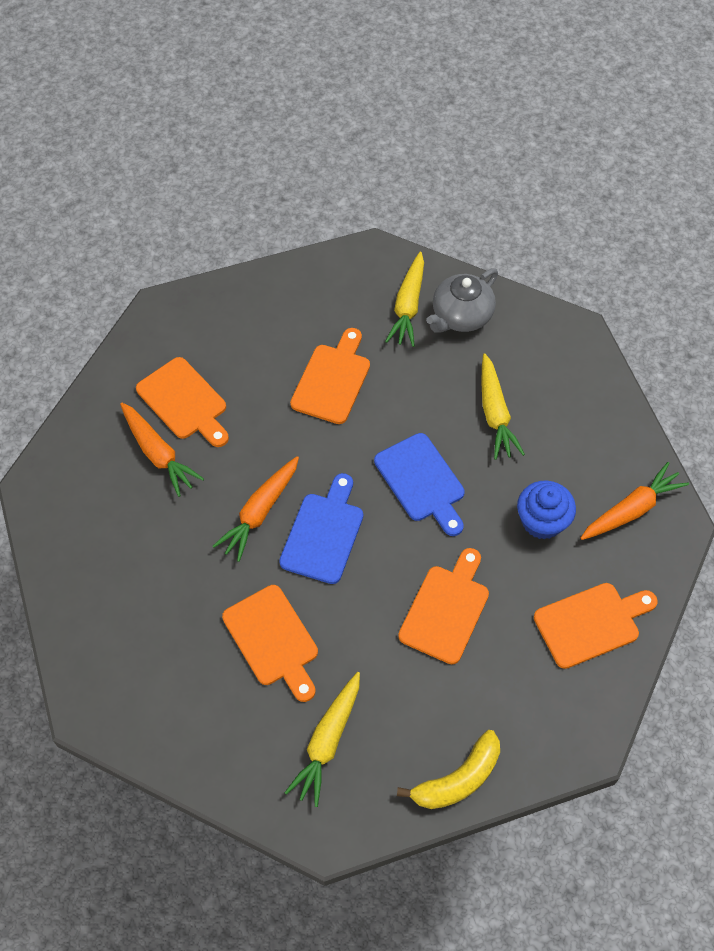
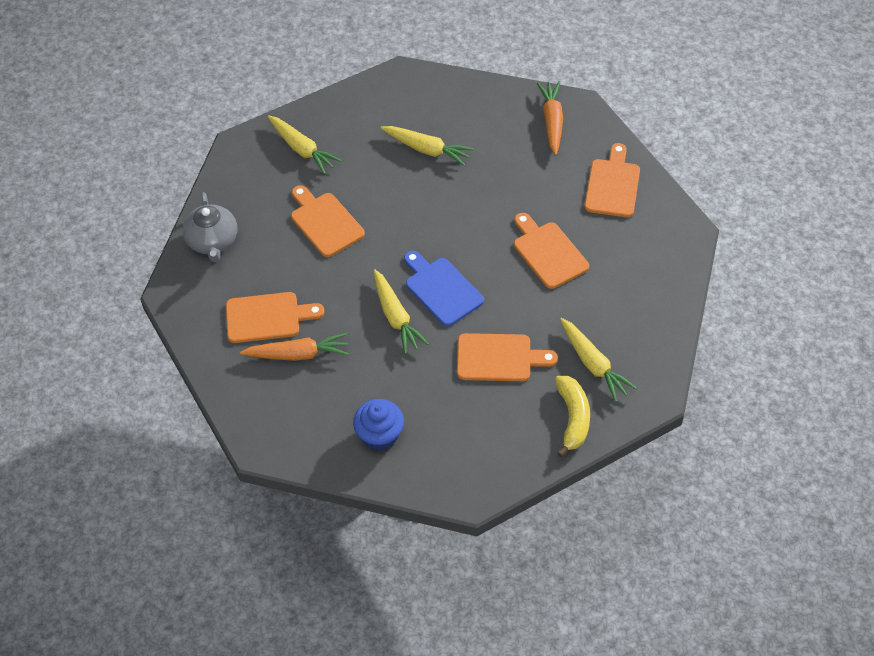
camera: 55 degrees left, 5 degrees down
orange carrot [213,456,299,562] -> yellow carrot [373,269,429,354]
blue cutting board [374,433,465,536] -> none
yellow banana [397,730,500,809] -> yellow banana moved to [555,376,590,457]
grey teapot [426,268,498,333] -> grey teapot moved to [183,192,237,262]
blue cupcake [517,481,576,540] -> blue cupcake moved to [353,399,404,451]

